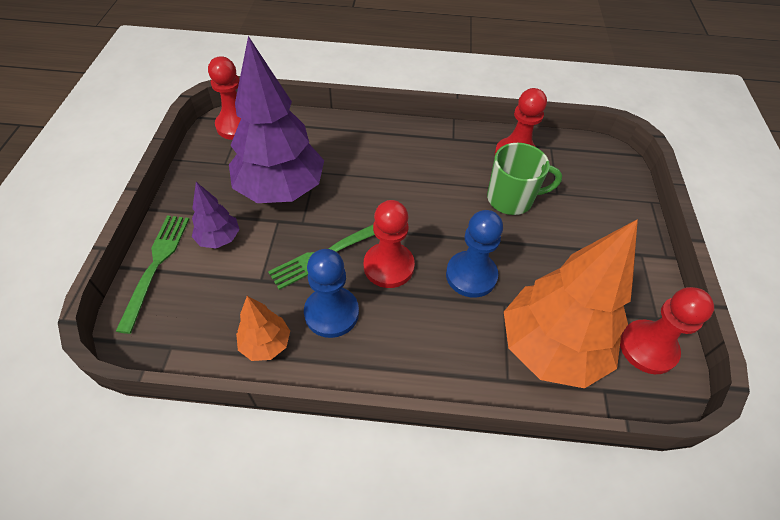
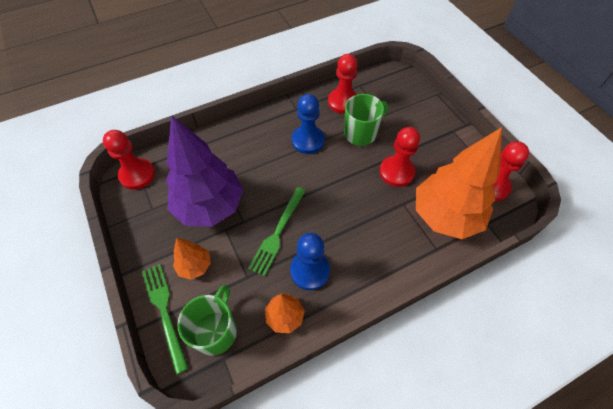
camera: 30 degrees left, 5 degrees up
purple tree [192,182,240,248] -> orange tree [173,238,211,280]
red pawn [364,200,415,288] -> red pawn moved to [380,127,420,187]
blue pawn [446,210,503,298] -> blue pawn moved to [292,94,325,154]
none -> green mug [177,285,237,356]

